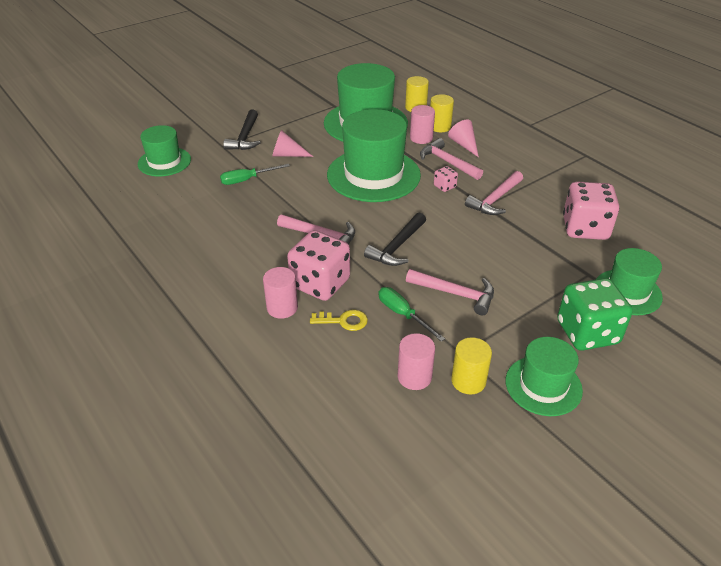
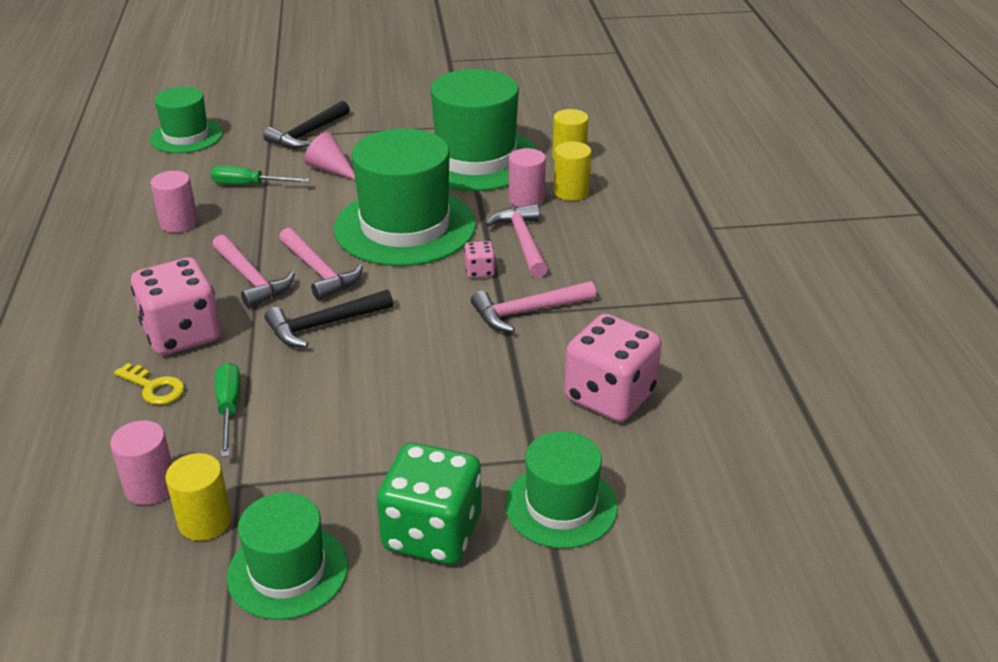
camera: 30 degrees right, 5 degrees down
pink cylinder [263,267,298,319] -> pink cylinder moved to [151,171,198,233]
pink hammer [406,269,494,315] -> pink hammer moved to [279,228,363,301]
pink cone [448,120,479,157] -> none

